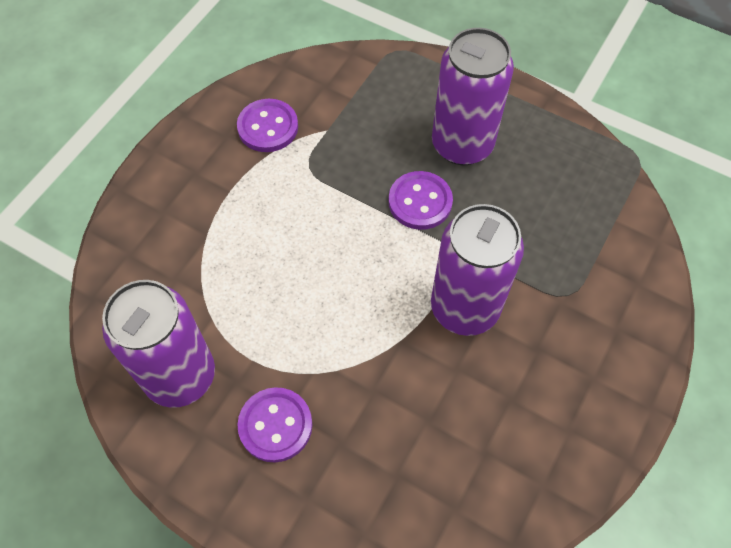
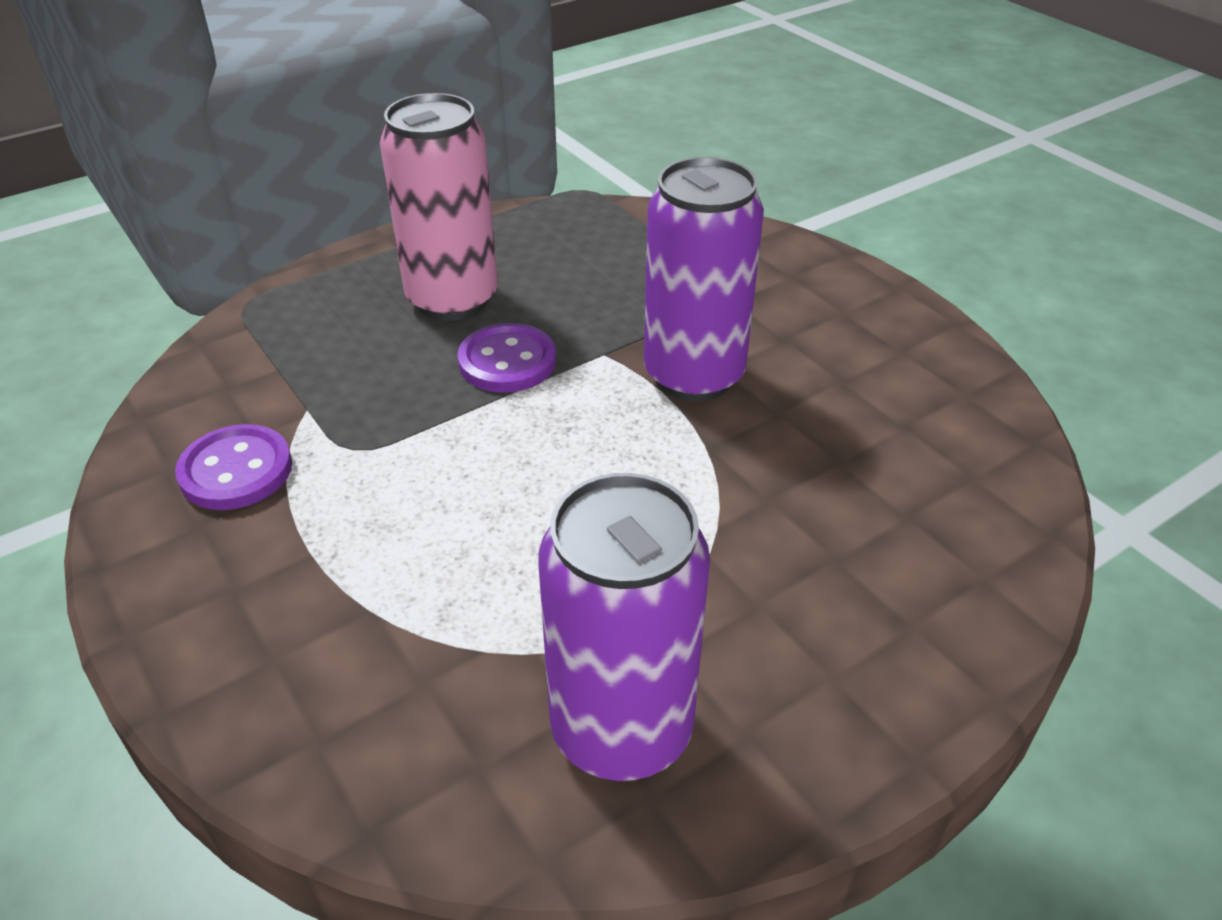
camera: 65 degrees left, 20 degrees down
purple button [237,387,312,462] -> none
purple can [432,28,514,165] -> pink can [380,93,498,321]

